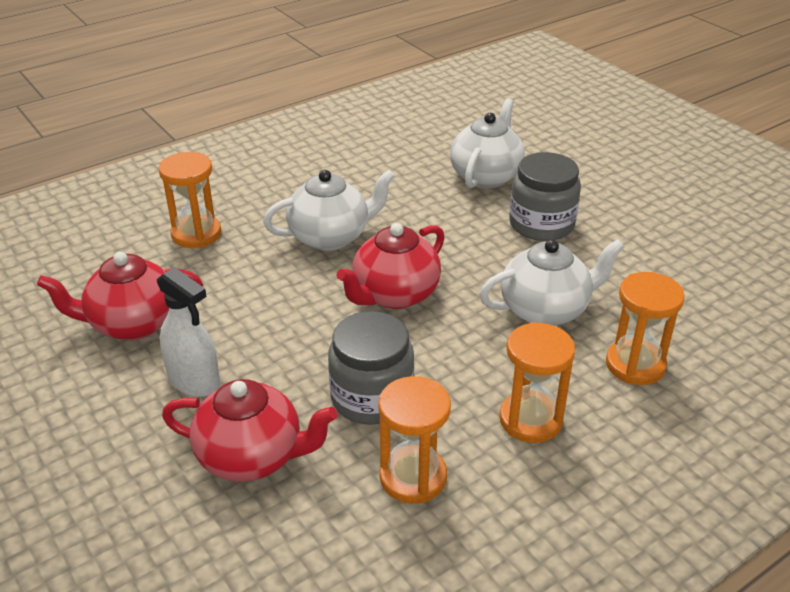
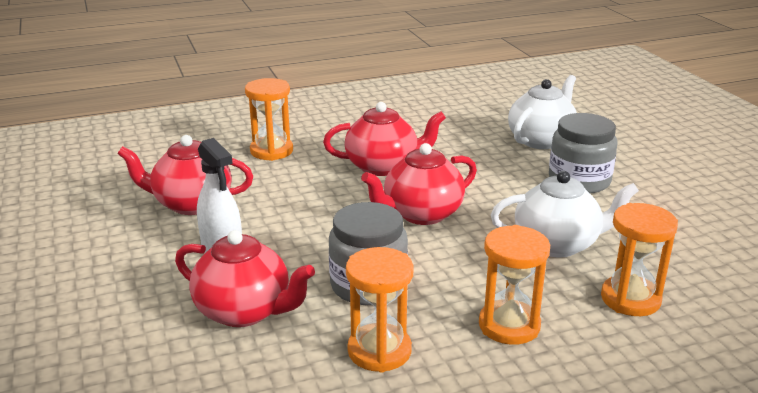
camera: 15 degrees right, 10 degrees down
white teapot [263,170,395,251] -> red teapot [323,102,446,176]

